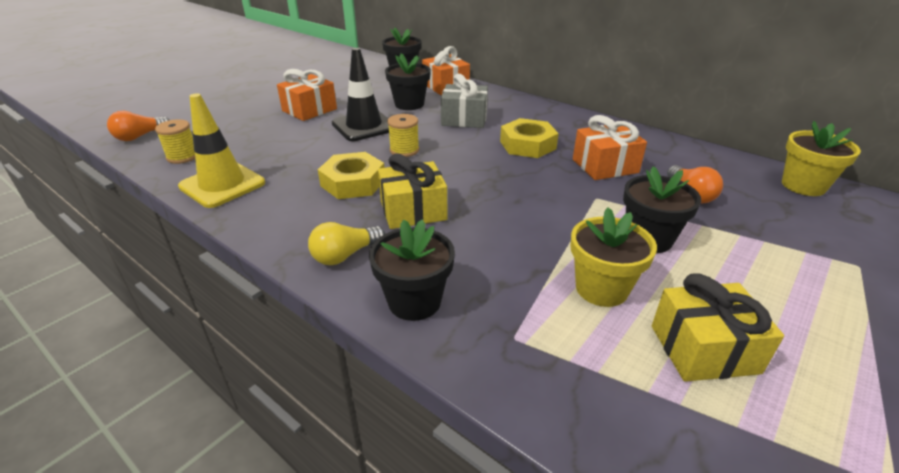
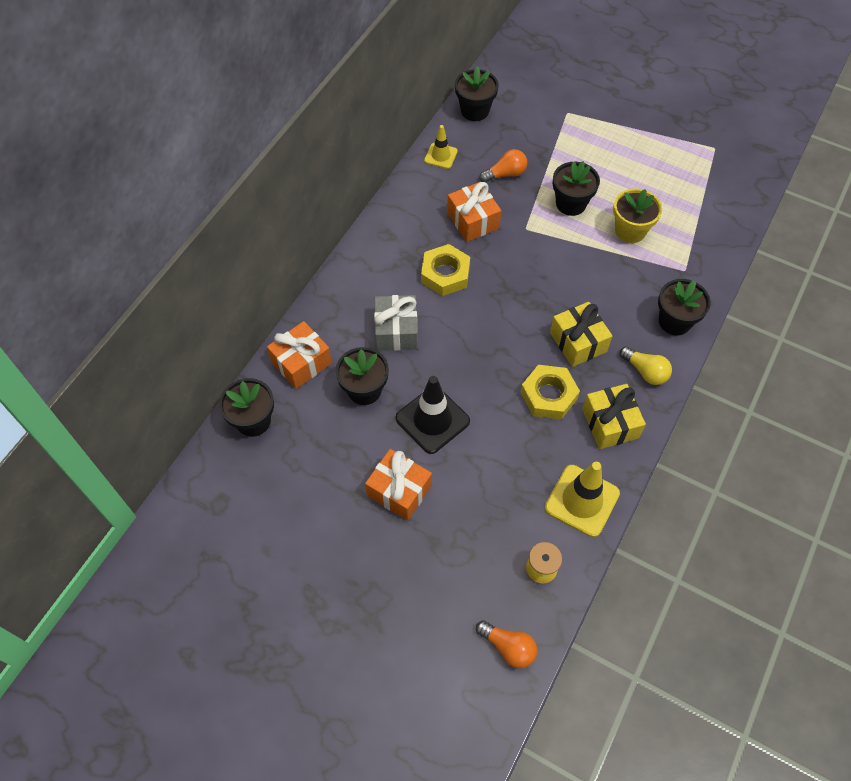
camera: 100 degrees left, 25 degrees up
yellow spool [388,114,419,157] -> none
yellow gift [652,273,784,382] -> yellow gift moved to [582,384,646,449]
yellow flower pot [782,121,861,196] -> black flower pot [455,66,499,121]
none -> yellow traffic cone [424,125,458,169]

